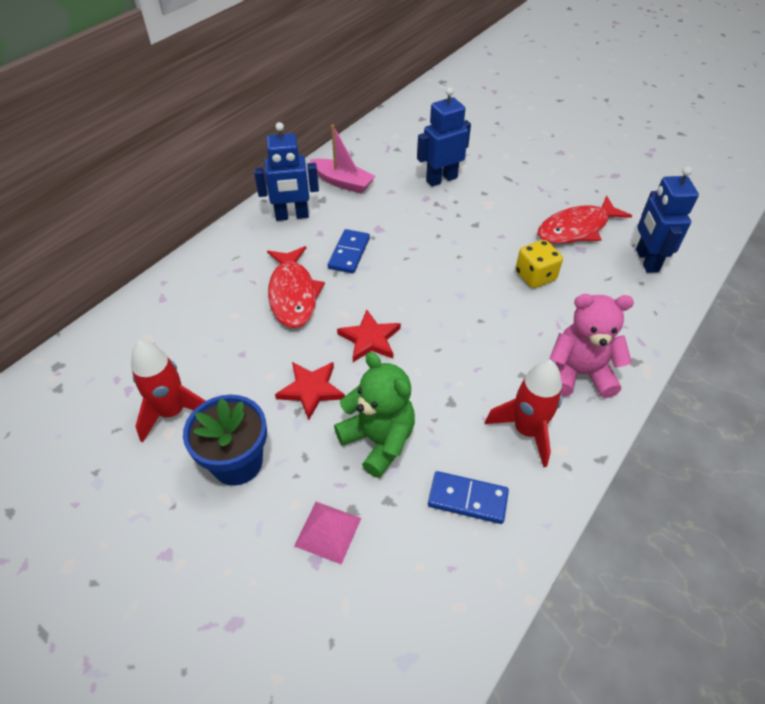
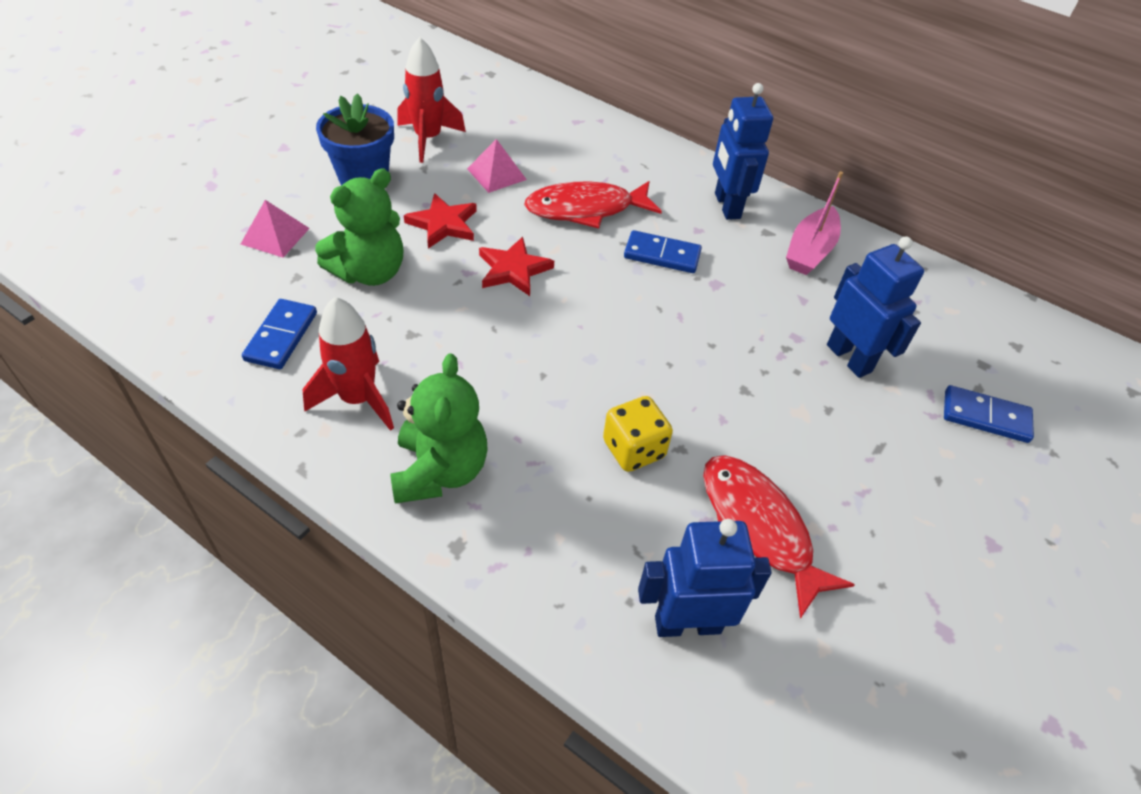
camera: 85 degrees right, 0 degrees up
pink teddy bear [549,294,634,398] -> green teddy bear [390,353,488,503]
none -> pink pyramid [467,139,527,193]
none -> blue domino [944,385,1034,443]

